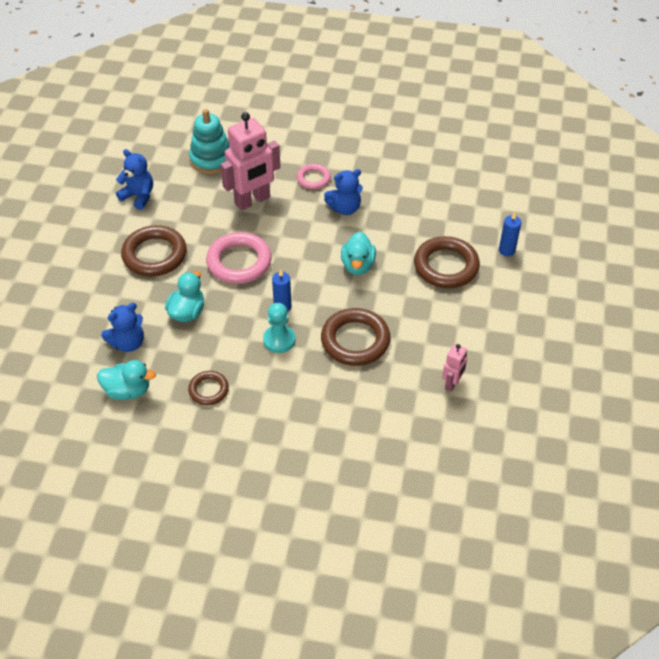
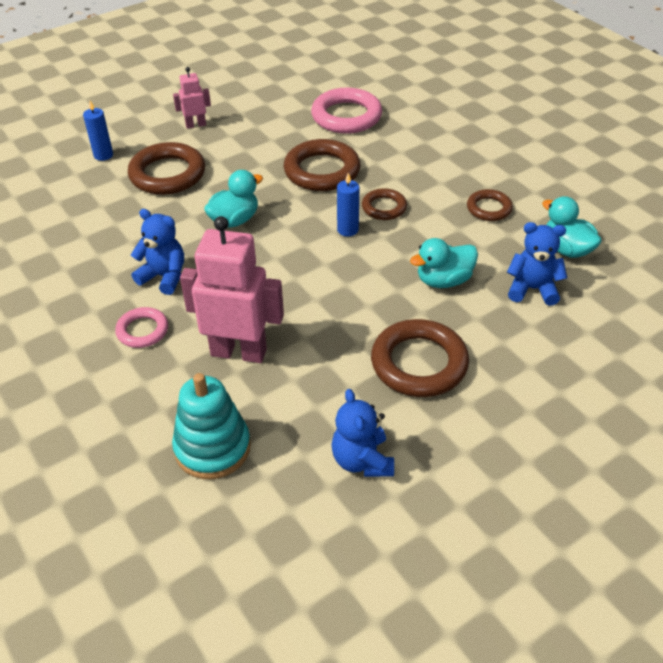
camera: 135 degrees left, 5 degrees down
pink ring [206,232,272,284] -> pink ring moved to [311,88,382,134]
turquoise pawn [263,303,295,353] -> brown ring [362,188,407,220]
pink robot [442,344,467,392] -> pink robot moved to [173,67,211,129]

